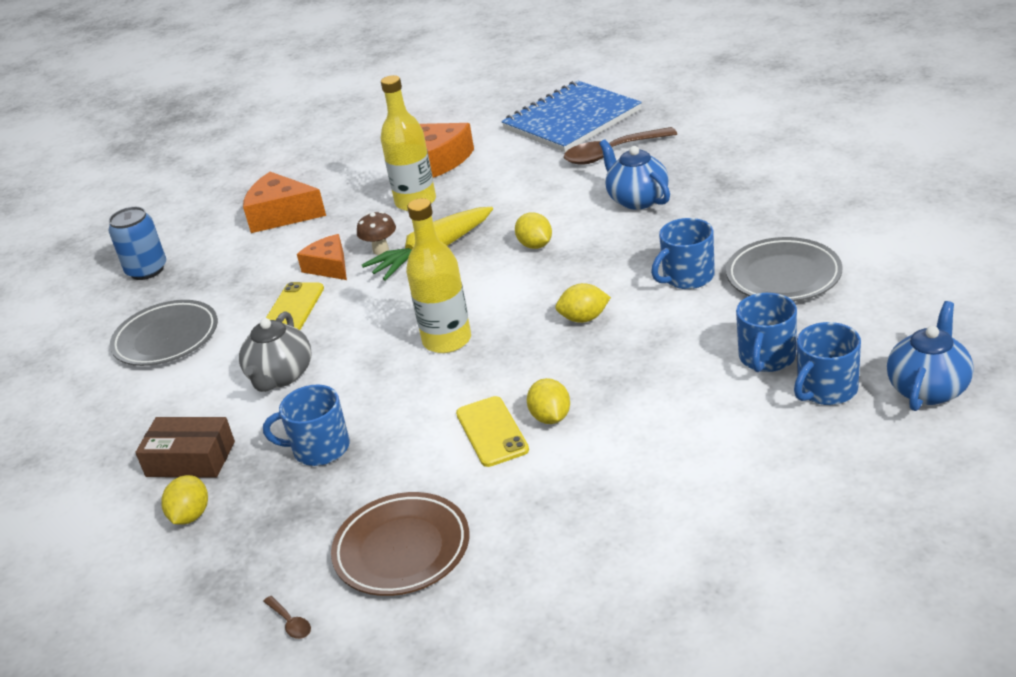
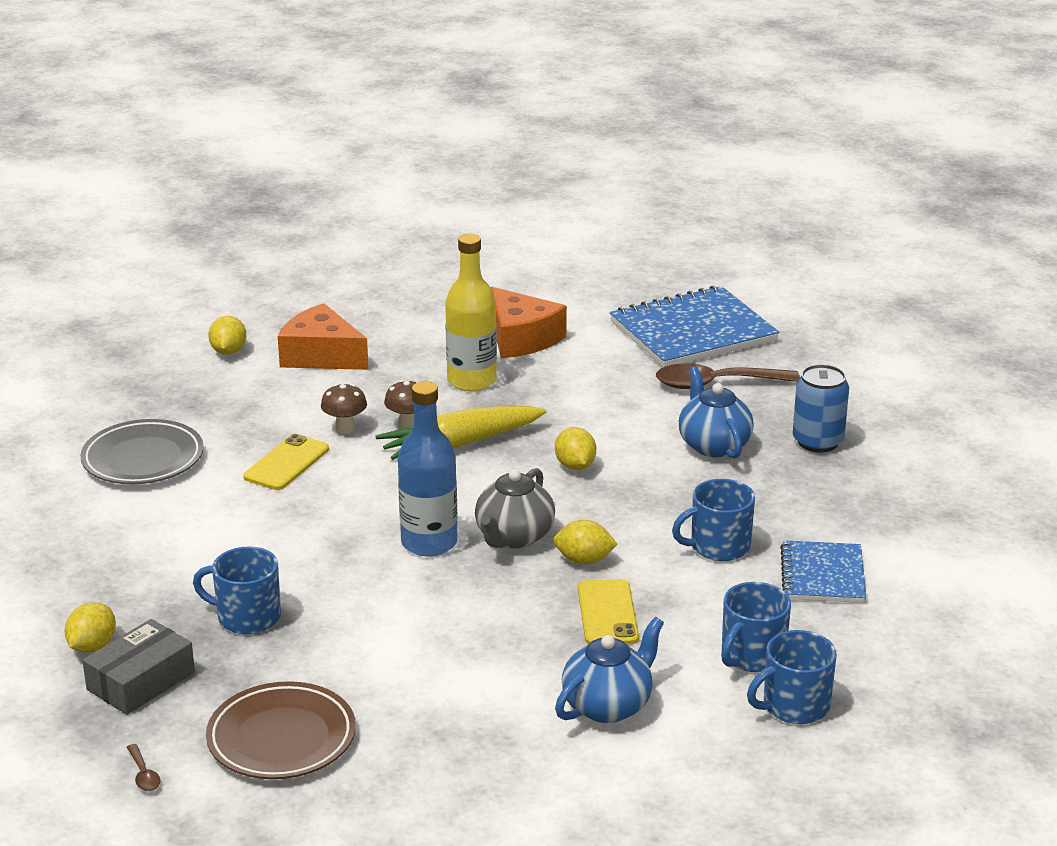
camera: 10 degrees right, 5 degrees down
blue can [109,207,166,280] -> blue can moved to [793,364,849,452]
brown box [135,417,235,478] -> none
grey teapot [239,312,312,392] -> grey teapot moved to [475,468,555,548]
orange cheese [297,234,347,280] -> brown mushroom [321,384,367,434]
yellow bottle [406,198,471,353] -> blue bottle [398,381,458,556]
yellow phone [456,396,529,467] -> yellow phone moved to [578,579,639,644]
yellow lemon [527,378,570,424] -> yellow lemon moved to [208,316,246,355]
grey plate [726,237,842,302] -> blue notebook [780,540,866,603]
blue teapot [887,301,974,411] -> blue teapot moved to [555,617,664,723]
none -> grey box [82,619,195,715]

